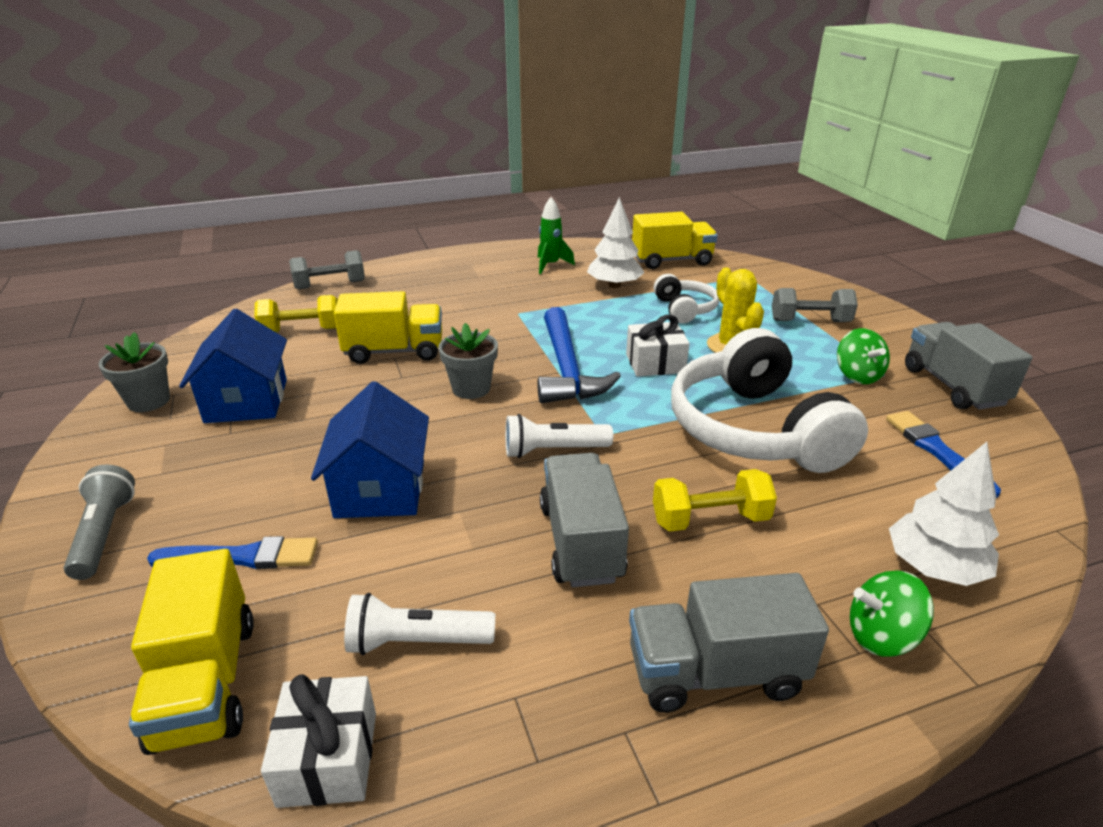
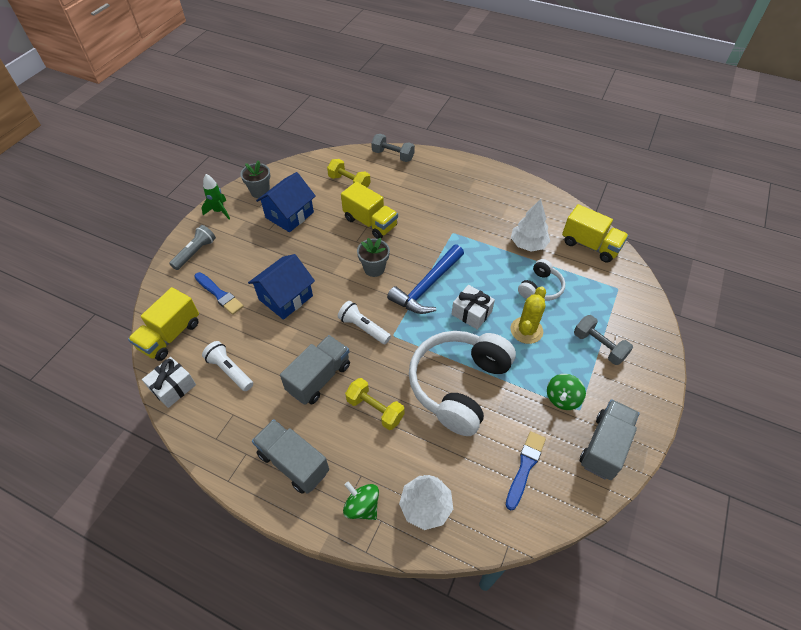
camera: 45 degrees right, 20 degrees up
green rocket [538,197,575,274] -> green rocket moved to [201,174,230,219]

